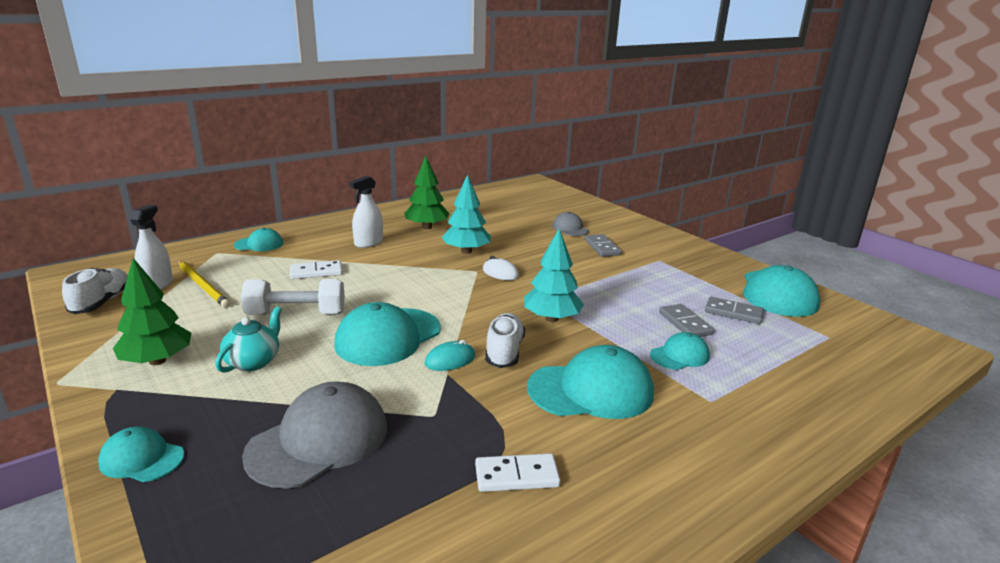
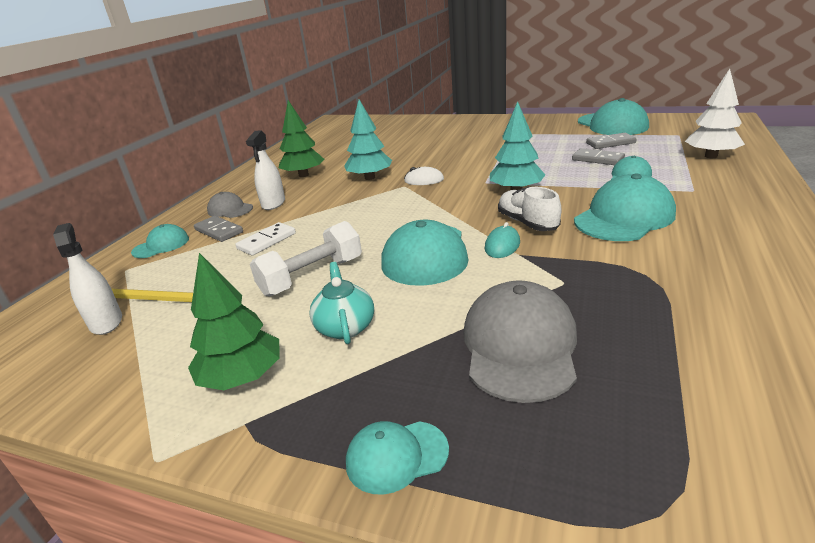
camera: 30 degrees left, 5 degrees up
white shoe [62,268,128,314] -> none
white domino [475,453,560,492] -> none
grey cap [552,212,589,236] -> grey cap moved to [207,192,253,218]
grey domino [585,234,621,257] -> grey domino moved to [194,216,243,242]
none -> white tree [685,69,745,158]

